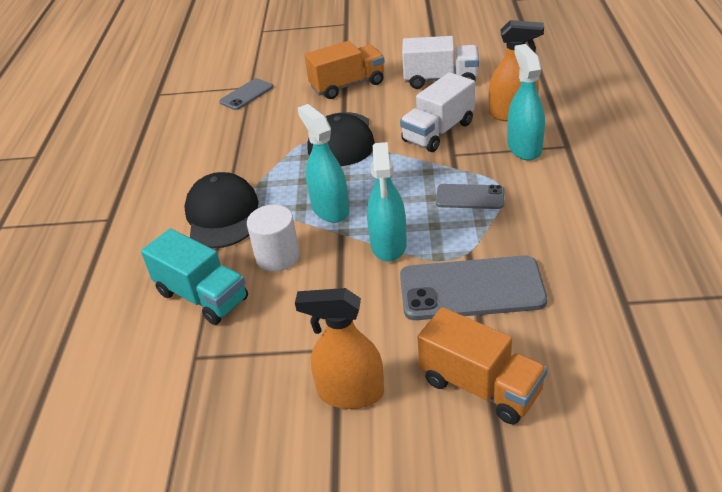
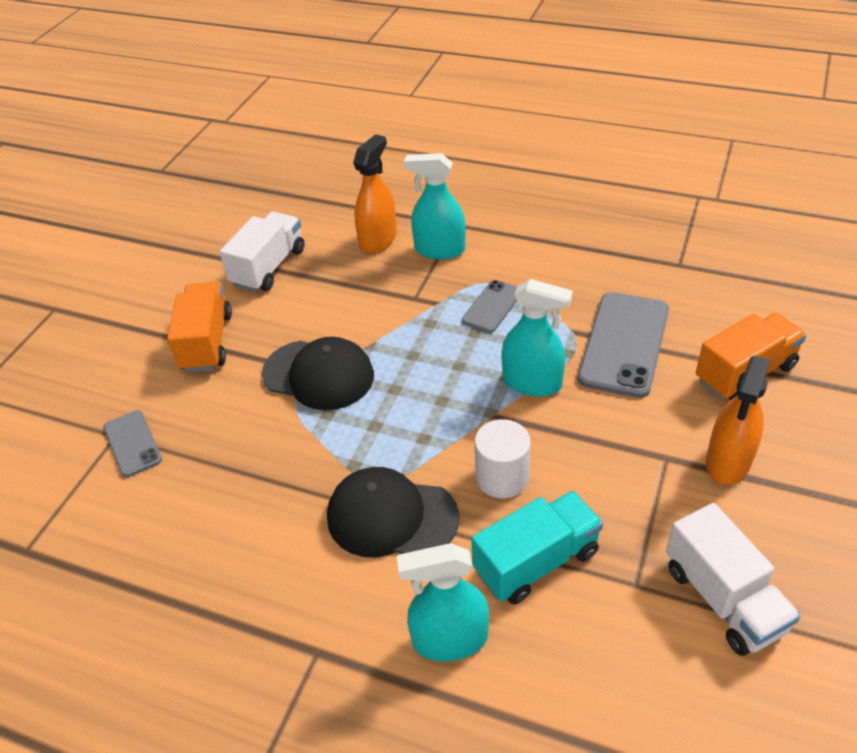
camera: 70 degrees left, 5 degrees up
turquoise spray bottle [298,104,349,223] -> turquoise spray bottle moved to [397,543,489,662]
white truck [400,72,475,152] -> white truck moved to [666,503,801,656]

